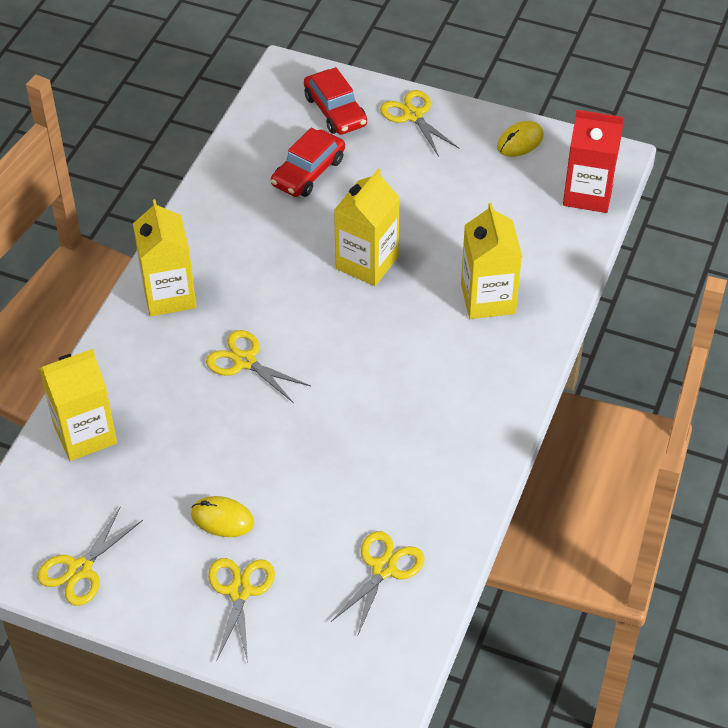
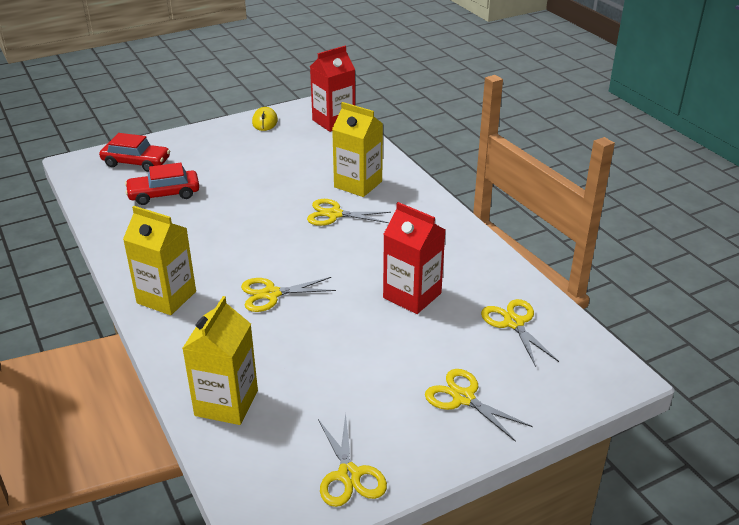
camera: 50 degrees left, 15 degrees down
yellow mouse [191,496,254,537] -> none
red car [271,128,345,197] -> red car turned 90 degrees clockwise [125,163,199,205]
yellow carton [334,169,400,286] -> none
yellow scissors [380,90,459,157] -> yellow scissors moved to [307,199,391,226]
none -> red carton [383,202,445,314]

